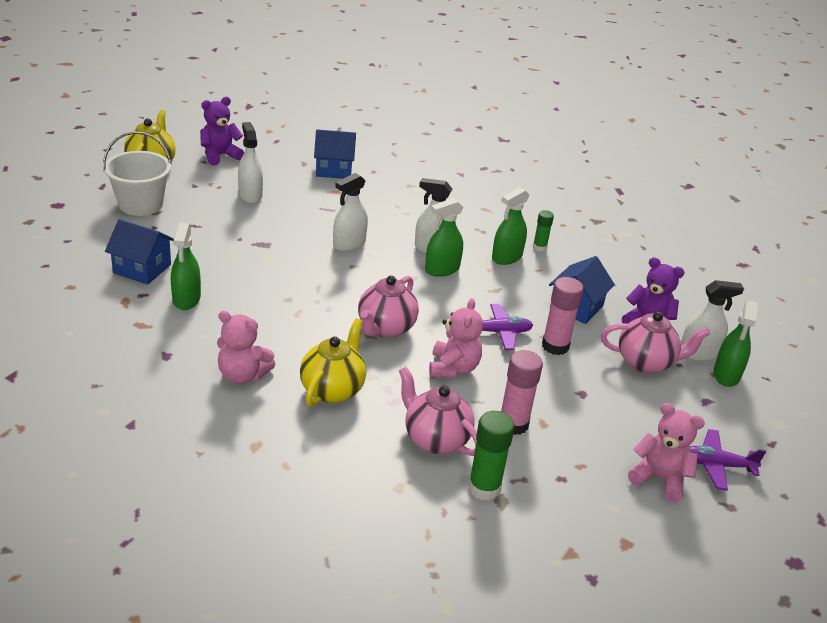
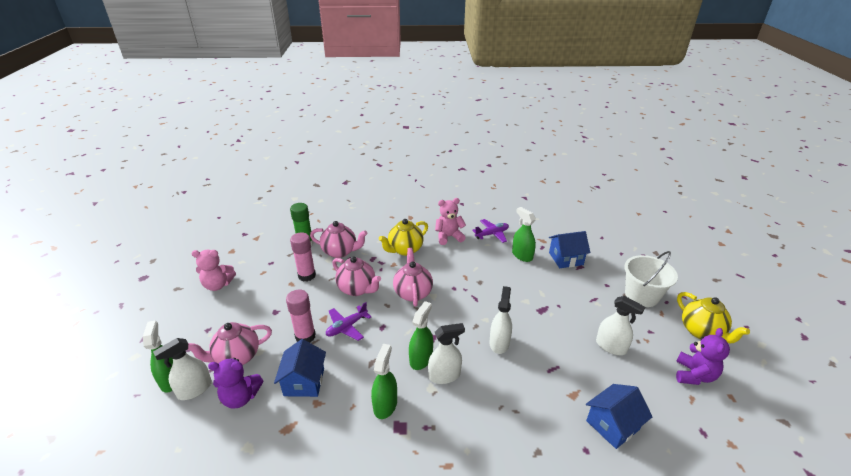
camera: 150 degrees right, 0 degrees up
yellow teapot [300,318,366,407] -> yellow teapot turned 60 degrees clockwise [379,219,428,256]
pink teddy bear [429,298,483,378] -> pink teapot [332,256,381,296]
green glue stick [533,210,554,252] -> none
purple plane [690,429,766,491] -> purple plane moved to [472,219,509,243]

